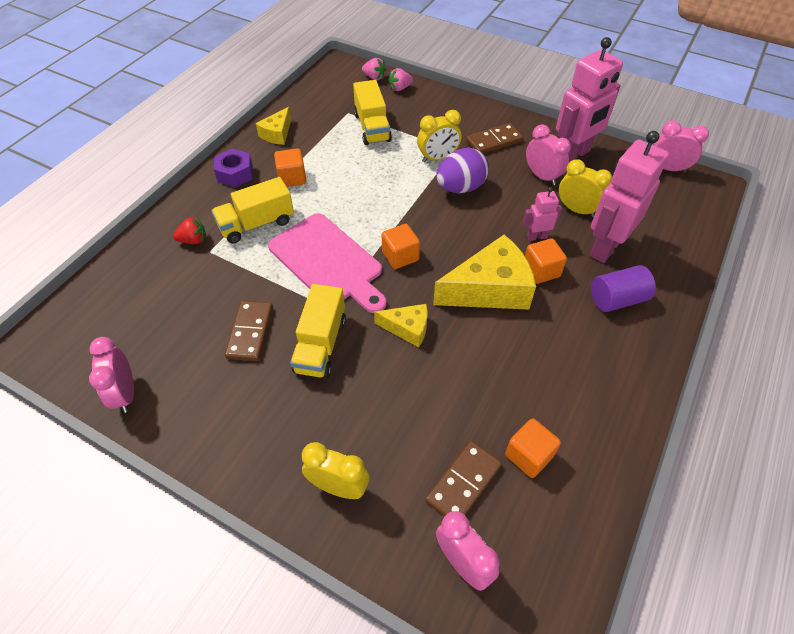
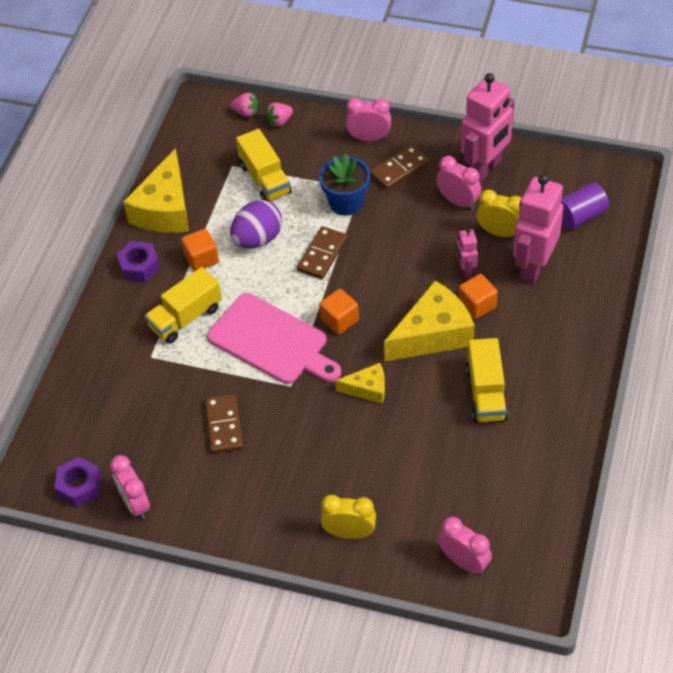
camera: 10 degrees left, 0 degrees up
red strawberry [173,216,206,244] -> none
yellow cheese [256,107,291,145] -> yellow cheese [123,148,189,233], size x1.88
yellow truck [290,284,346,378] -> yellow truck moved to [466,338,508,423]
yellow clock [417,110,461,162] -> blue flower pot [319,154,370,215]
brown domino [425,441,502,516] -> brown domino moved to [297,226,347,279]
purple egg [436,148,489,193] -> purple egg moved to [230,200,282,248]
orange cube [505,418,561,478] -> none
pink robot [523,187,562,241] -> pink robot turned 75 degrees counterclockwise [457,228,478,279]
purple cylinder [591,265,656,312] -> purple cylinder moved to [561,182,609,229]
pink clock [654,121,709,173] -> pink clock moved to [346,98,391,141]
none -> purple nut [54,457,101,507]

